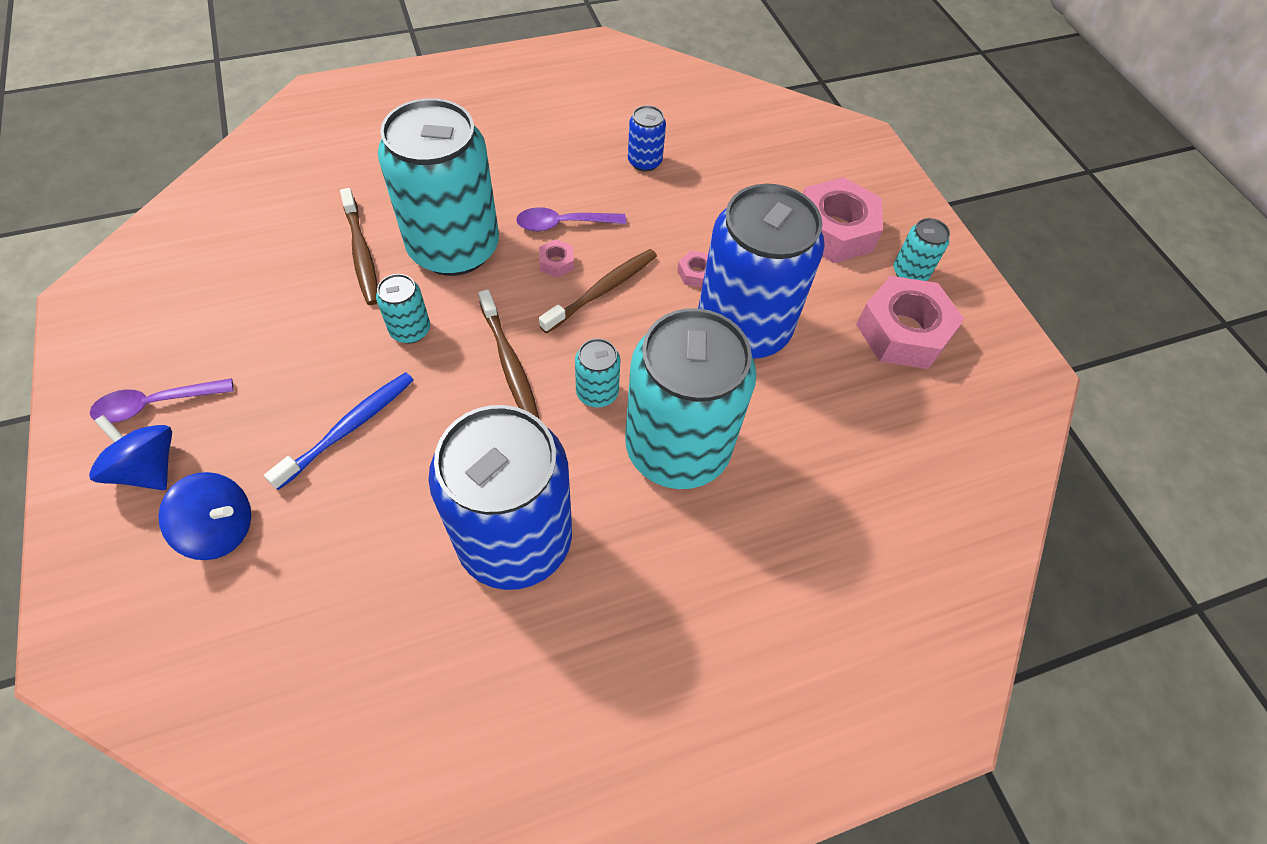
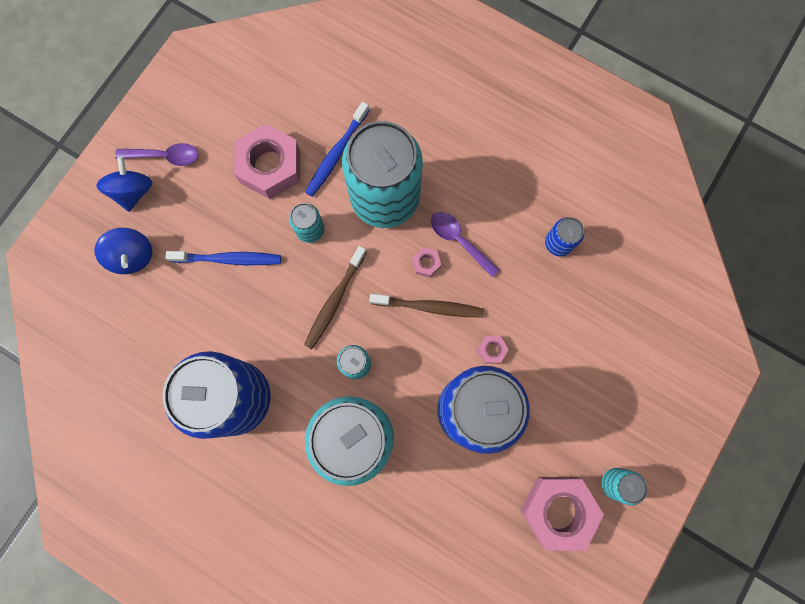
camera: 55 degrees right, 20 degrees up
purple spoon [90,378,233,423] -> purple spoon turned 150 degrees clockwise [115,143,198,166]
brown toothbrush [340,188,378,305] -> blue toothbrush [305,102,369,197]
pink nut [803,177,883,263] -> pink nut moved to [234,124,300,199]

